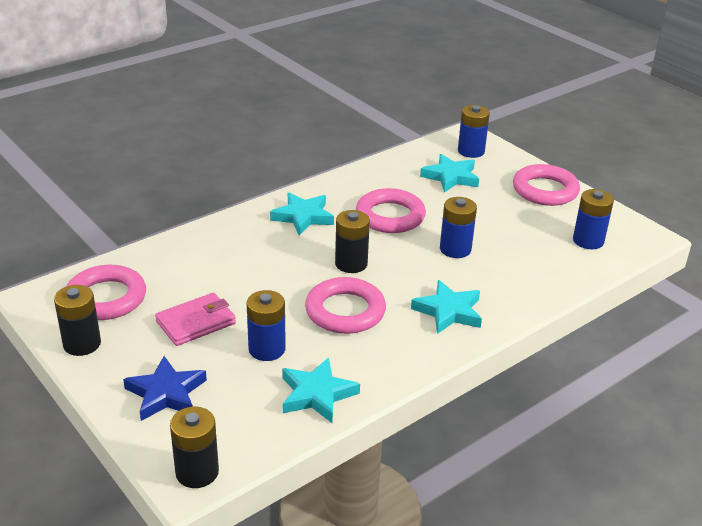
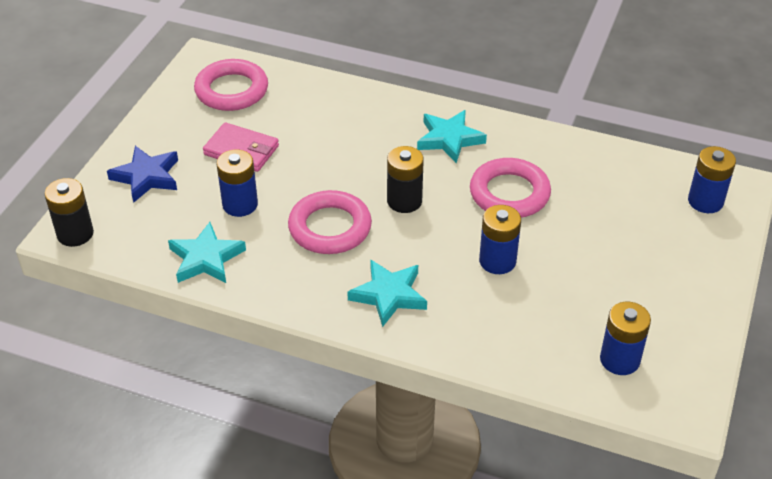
camera: 60 degrees right, 10 degrees up
black battery [54,285,101,356] -> none
turquoise star [420,154,479,192] -> none
pink ring [513,164,580,206] -> none

